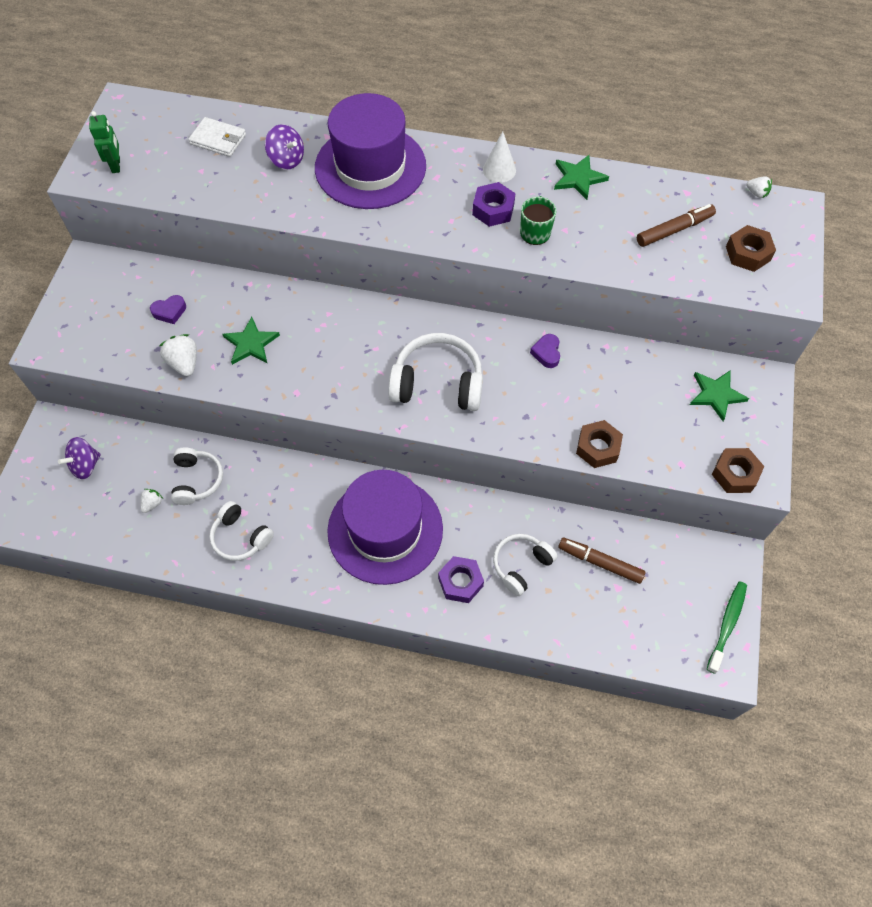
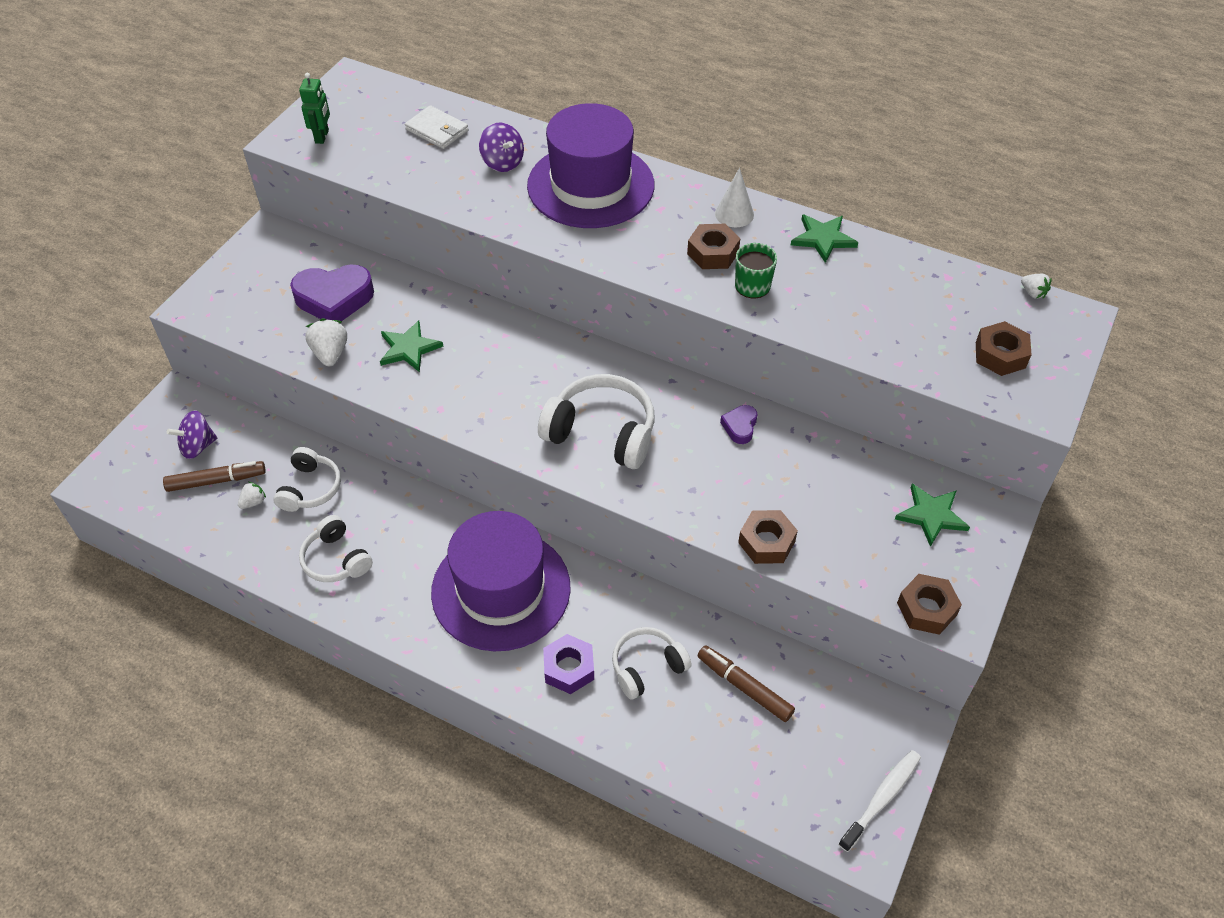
camera: 15 degrees right, 10 degrees down
purple heart [150,295,186,324] -> purple heart [290,265,374,321], size x2.03
purple nut [472,182,516,227] -> brown nut [687,224,740,269]
brown marker [637,204,716,247] -> brown marker moved to [163,461,266,492]
green toothbrush [707,581,747,674] -> white toothbrush [838,750,921,852]

